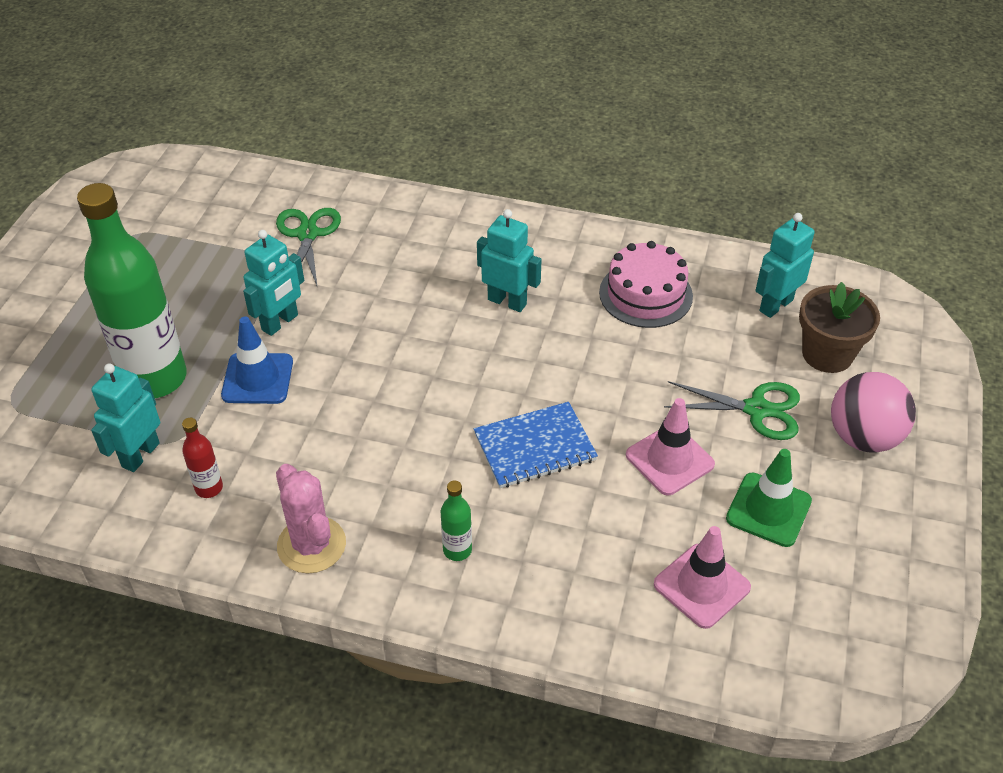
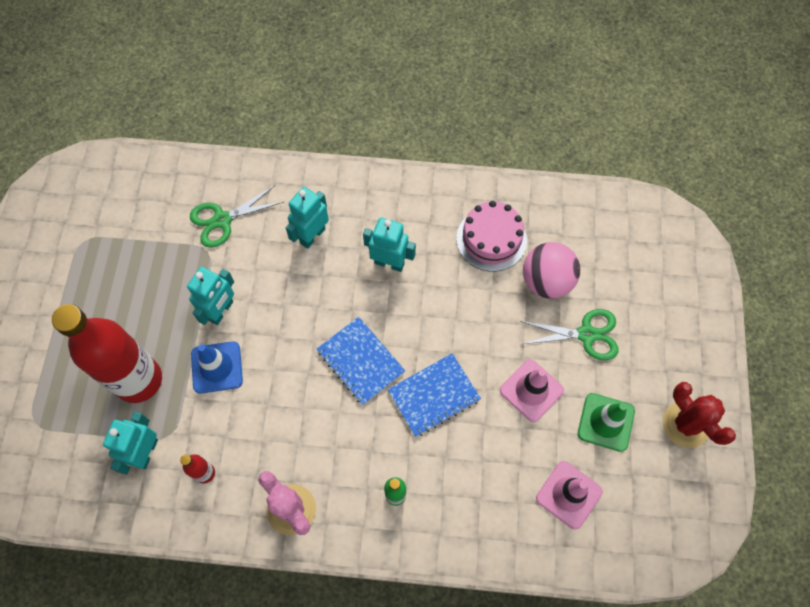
camera: 10 degrees left, 20 degrees up
green bottle [77,183,187,398] -> red bottle [52,304,162,403]
green scissors [276,208,341,288] -> green scissors turned 105 degrees counterclockwise [190,185,284,248]
turquoise robot [755,213,815,318] -> turquoise robot moved to [286,187,329,249]
brown flower pot [799,282,880,373] -> none
pink ball [831,372,916,452] -> pink ball moved to [523,242,580,299]
none -> blue notebook [317,317,405,405]
none -> red cactus [663,382,736,448]

